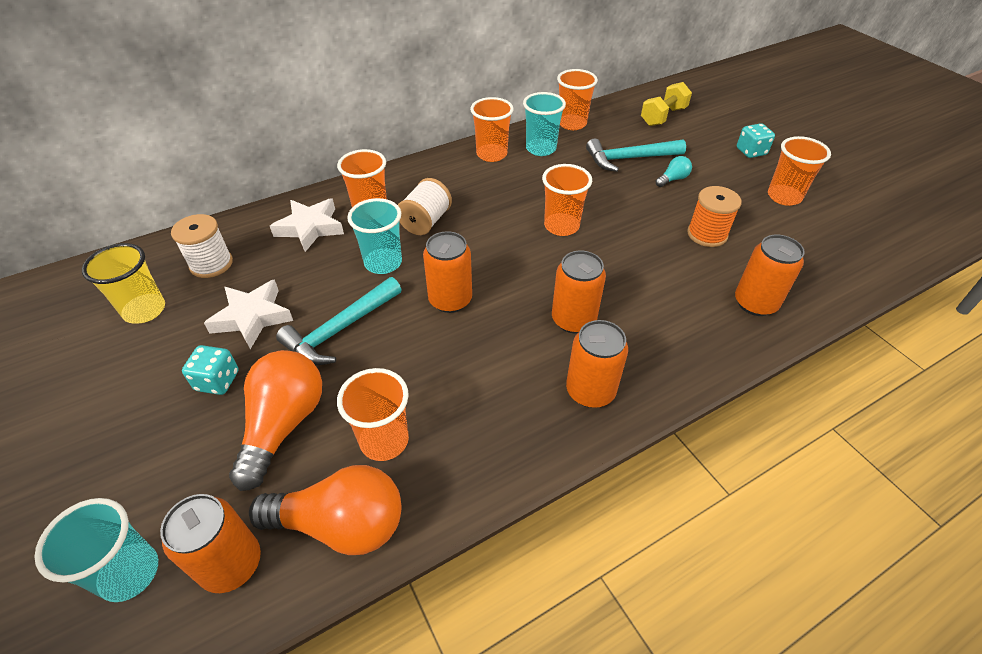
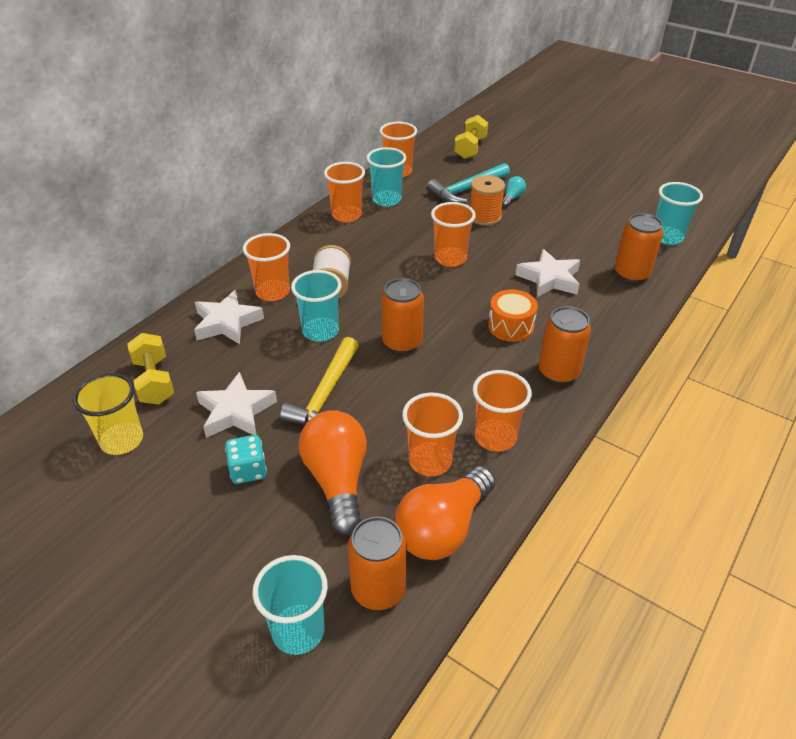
camera: 25 degrees left, 5 degrees down
white spool [171,214,233,278] -> yellow dumbbell [127,333,174,405]
orange light bulb [249,465,401,555] -> orange light bulb turned 150 degrees clockwise [395,466,495,560]
turquoise hammer [276,277,402,365] -> yellow hammer [280,337,359,425]
orange can [552,250,606,333] -> orange drum [488,290,538,342]
orange spool [687,186,742,247] -> orange spool moved to [470,175,505,226]
turquoise dice [737,123,775,158] -> none
orange cup [768,136,831,206] -> orange cup moved to [473,370,532,452]
none -> white star [515,249,580,297]
none -> turquoise cup [656,182,703,245]

